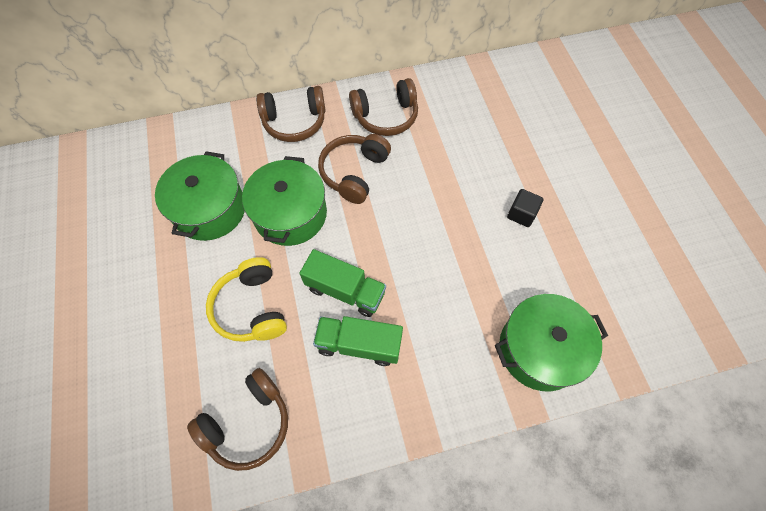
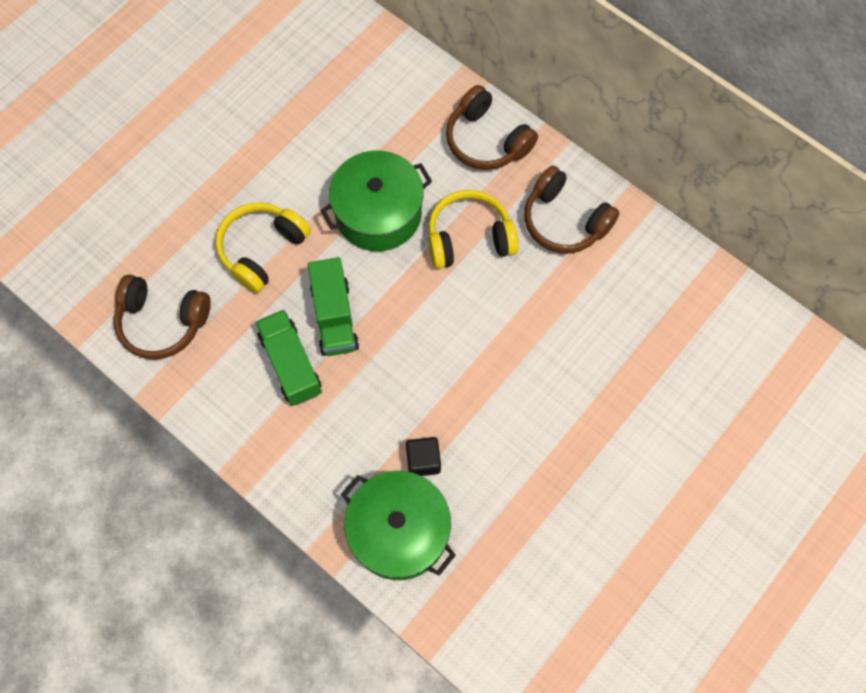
camera: 55 degrees right, 5 degrees up
green pot [155,152,245,241] -> none
brown headphones [318,134,391,204] -> yellow headphones [428,190,519,269]
black cube [507,189,543,227] -> black cube moved to [406,437,441,476]

